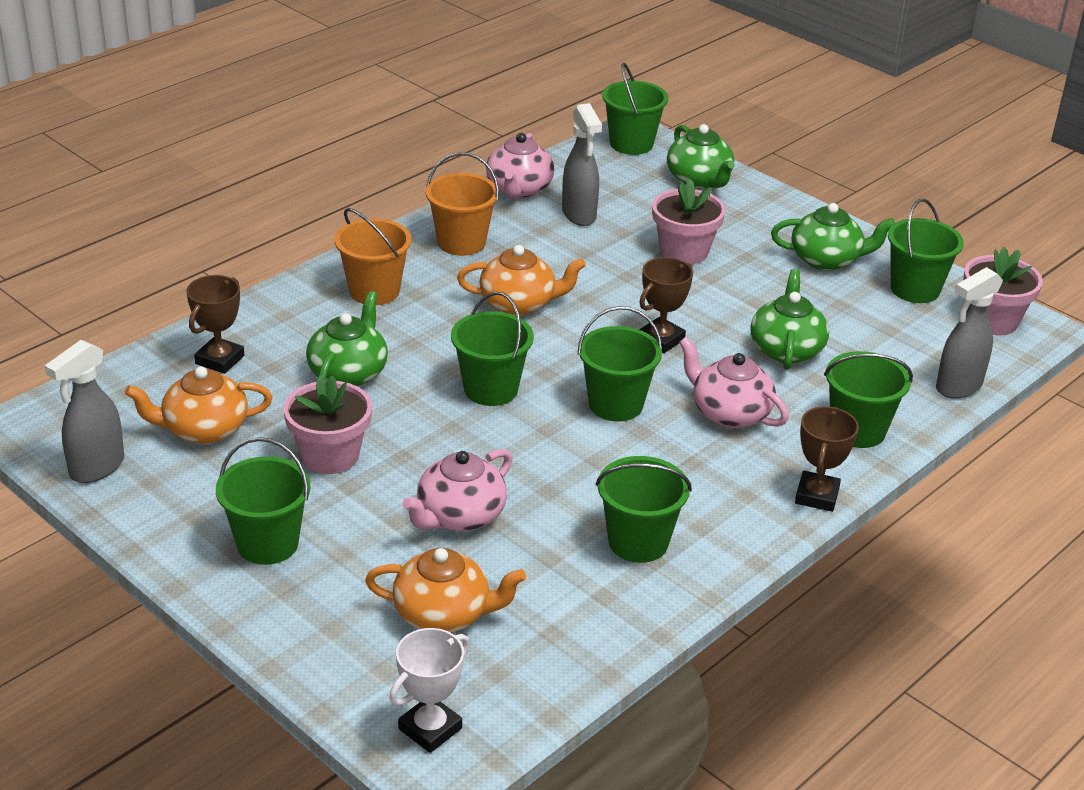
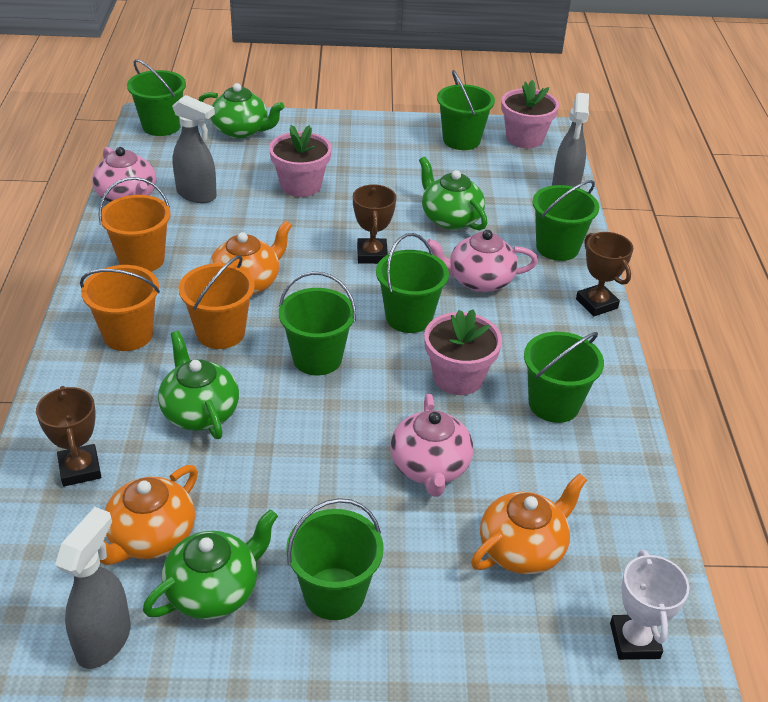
camera: 45 degrees left, 5 degrees up
grey spray bottle [45,340,124,483] -> grey spray bottle turned 150 degrees counterclockwise [55,507,131,669]
pink flower pot [284,375,372,474] -> pink flower pot moved to [424,309,502,395]
green teapot [771,203,895,271] -> green teapot moved to [143,509,278,619]
none -> orange bucket [178,255,255,349]

